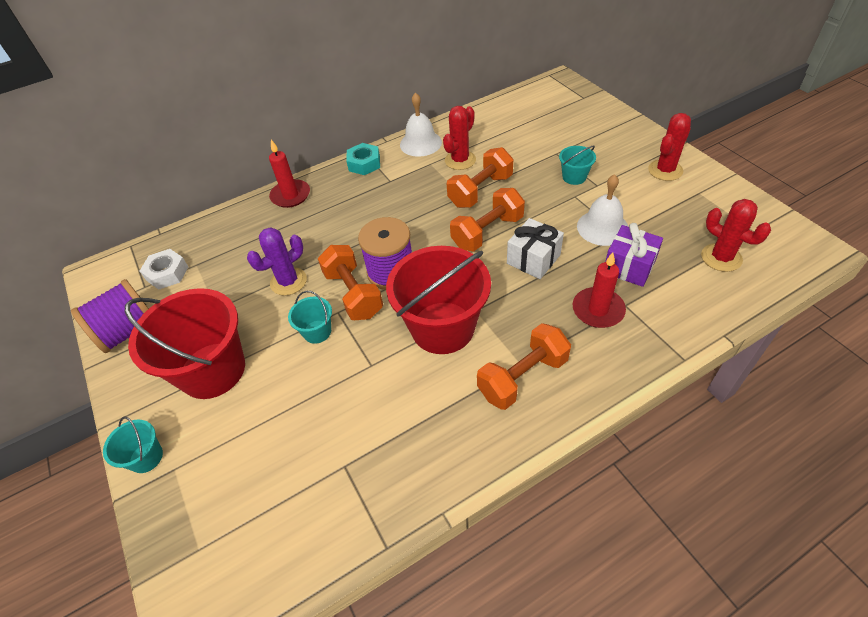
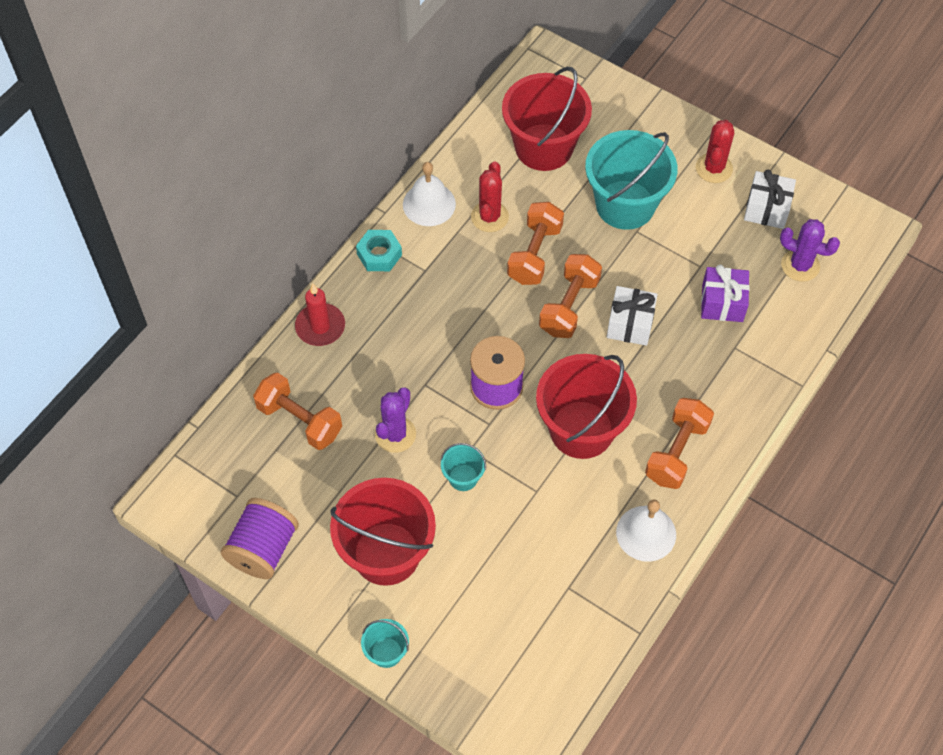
camera: 30 degrees left, 10 degrees up
white nut [140,249,188,290] -> none
orange dumbbell [318,245,383,320] -> orange dumbbell moved to [253,372,342,450]
turquoise bucket [559,146,596,185] -> turquoise bucket [585,130,678,230], size x2.22
red candle [572,252,626,328] -> none
white bell [577,174,628,246] -> white bell moved to [616,500,676,562]
red cactus [701,199,771,272] -> purple cactus [780,219,840,282]
none -> red bucket [502,67,592,171]
none -> white gift [744,170,796,229]

